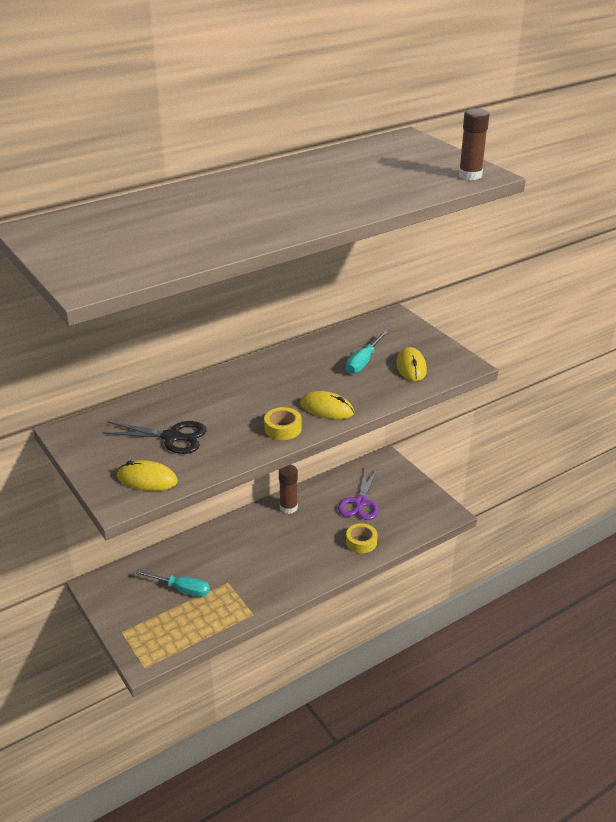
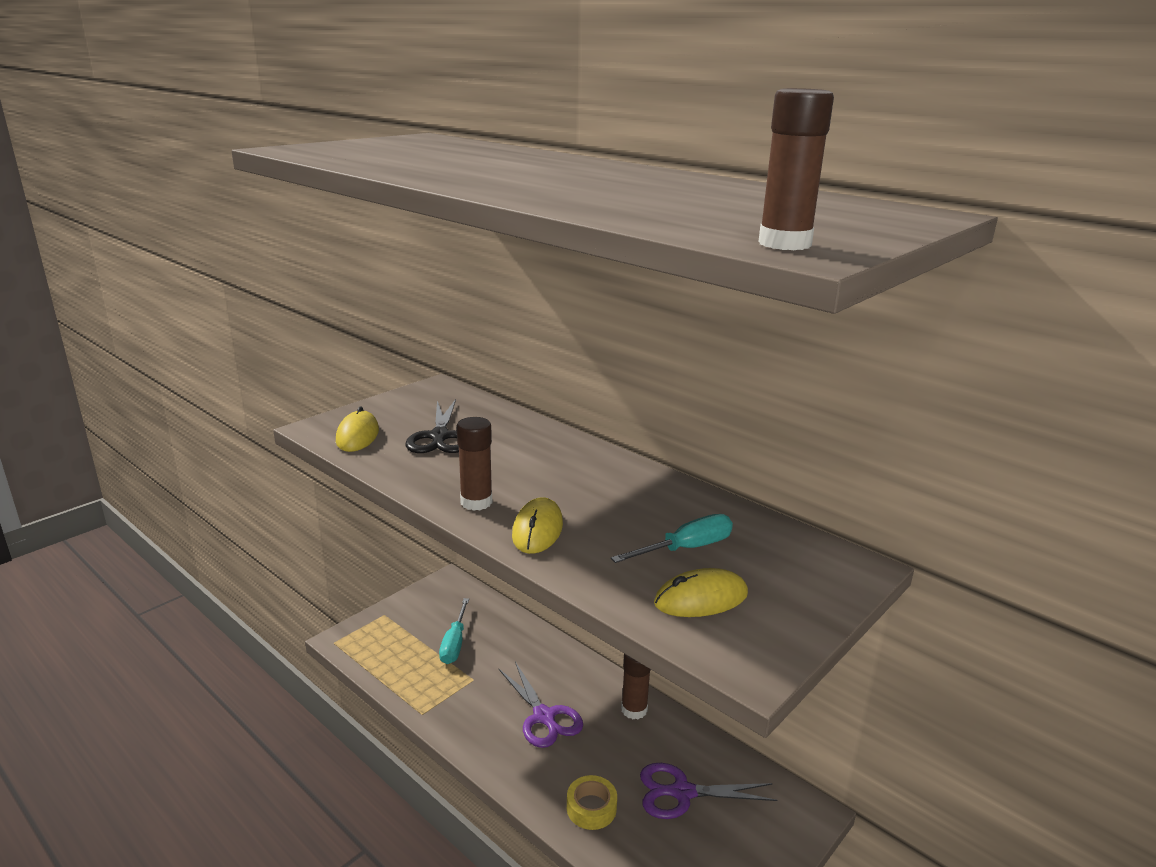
camera: 75 degrees right, 10 degrees down
yellow tape [264,407,302,440] -> brown glue stick [457,417,492,511]
turquoise screwdriver [346,331,388,374] -> turquoise screwdriver turned 135 degrees clockwise [611,514,733,563]
none -> purple scissors [498,662,583,748]

